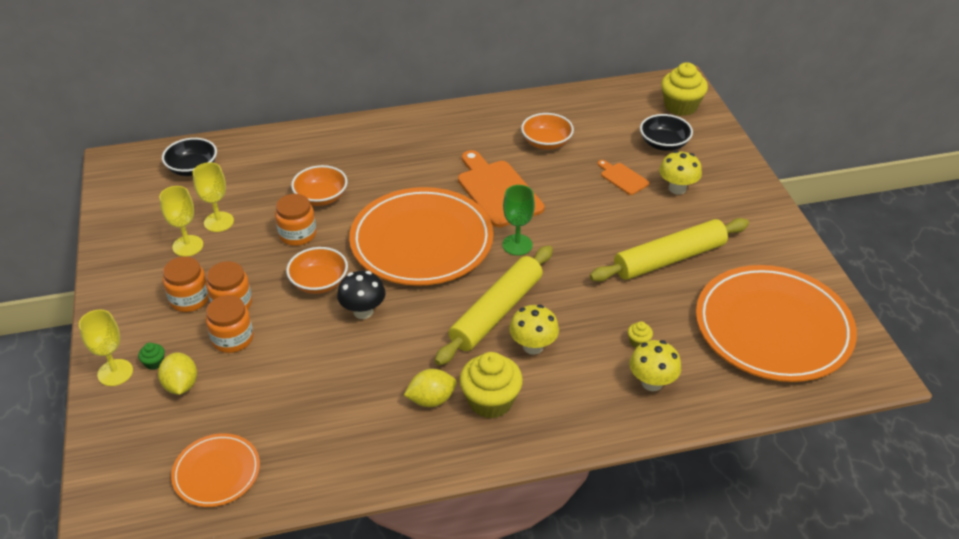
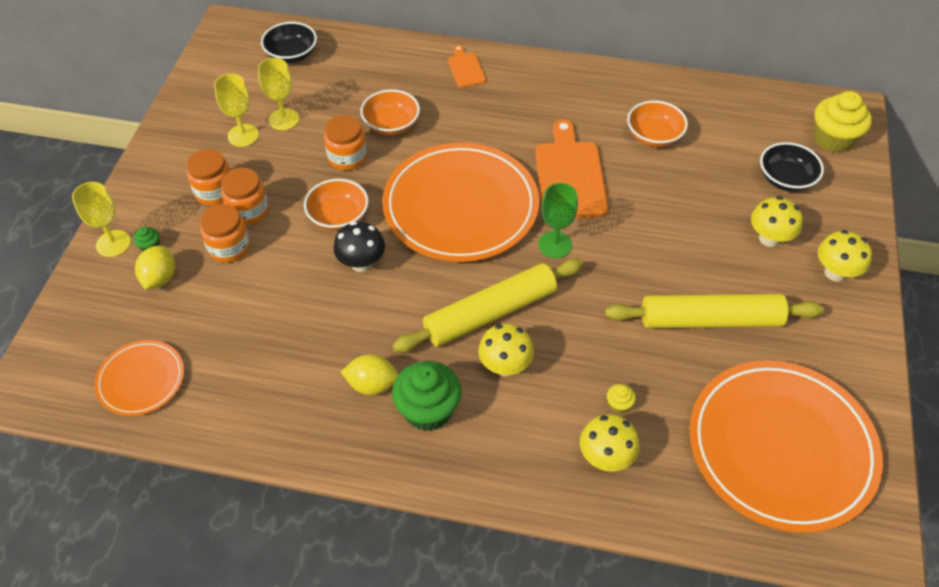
camera: 25 degrees right, 10 degrees up
yellow cupcake [459,352,523,419] -> green cupcake [392,361,462,431]
orange cutting board [597,160,649,195] -> orange cutting board moved to [448,45,486,87]
none -> yellow mushroom [818,230,872,282]

